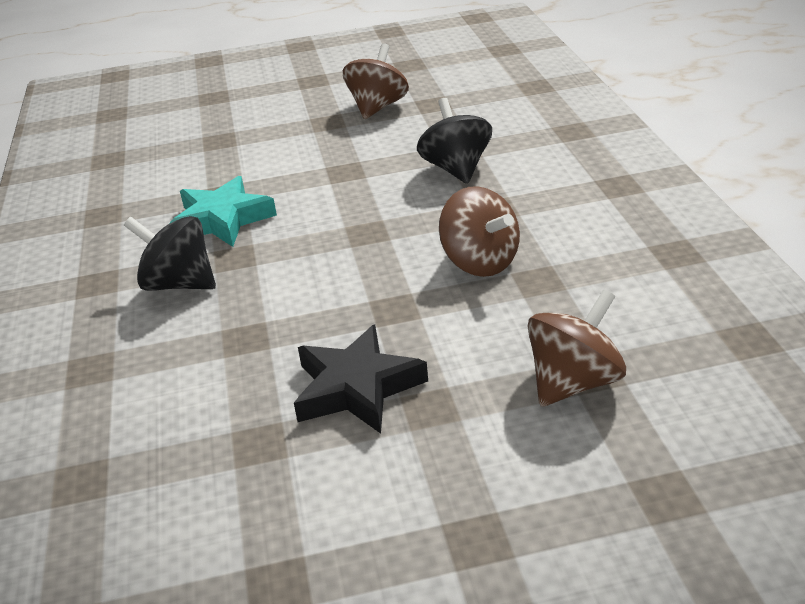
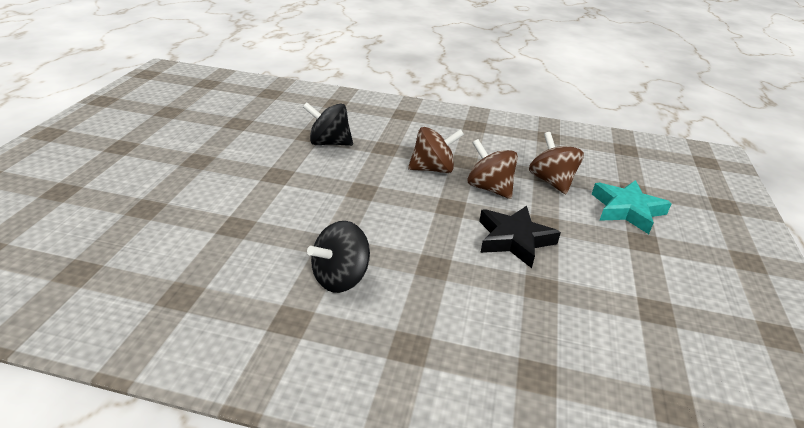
camera: 70 degrees left, 0 degrees up
turquoise star [169,176,277,247] -> turquoise star moved to [592,180,672,234]
brown spinning top [343,43,409,119] -> brown spinning top moved to [467,139,518,199]

